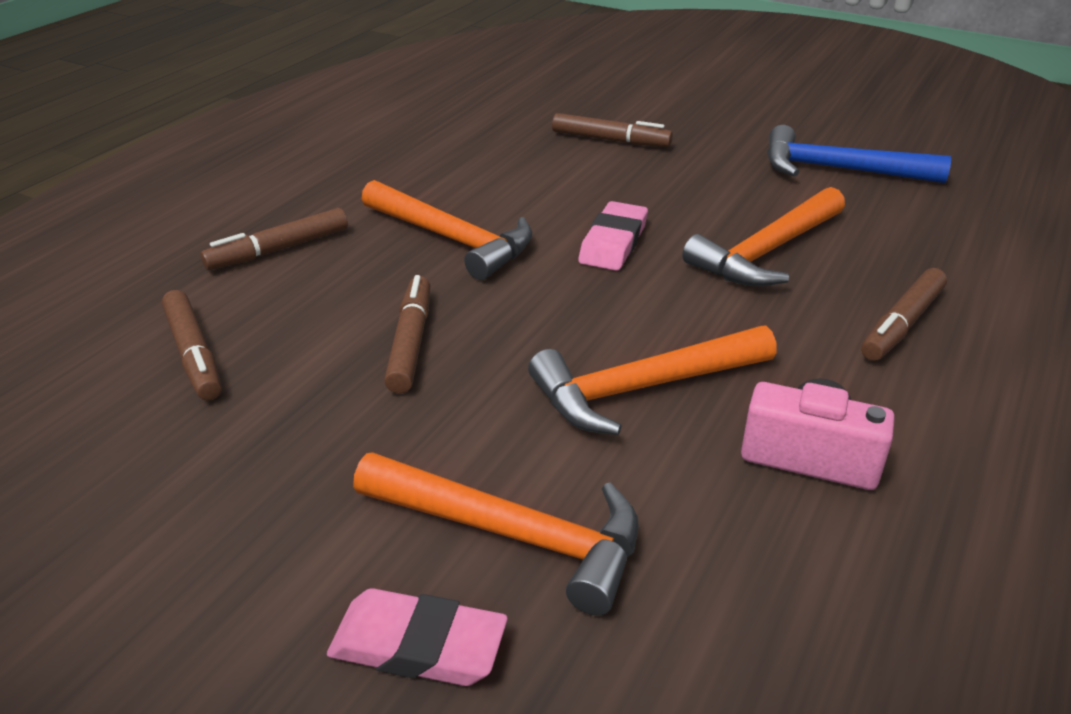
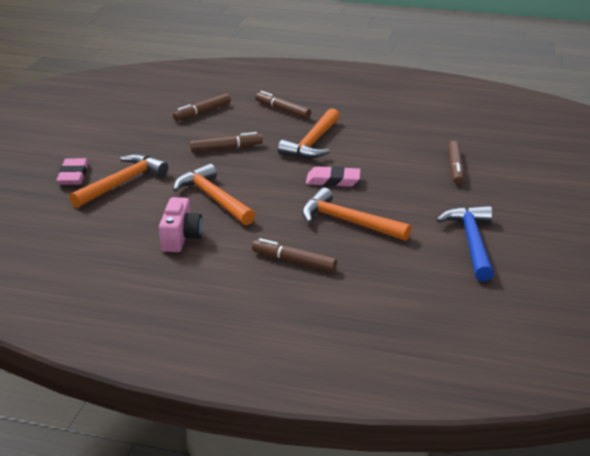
camera: 75 degrees right, 5 degrees down
orange hammer [353,452,639,616] -> orange hammer turned 150 degrees counterclockwise [69,154,168,208]

